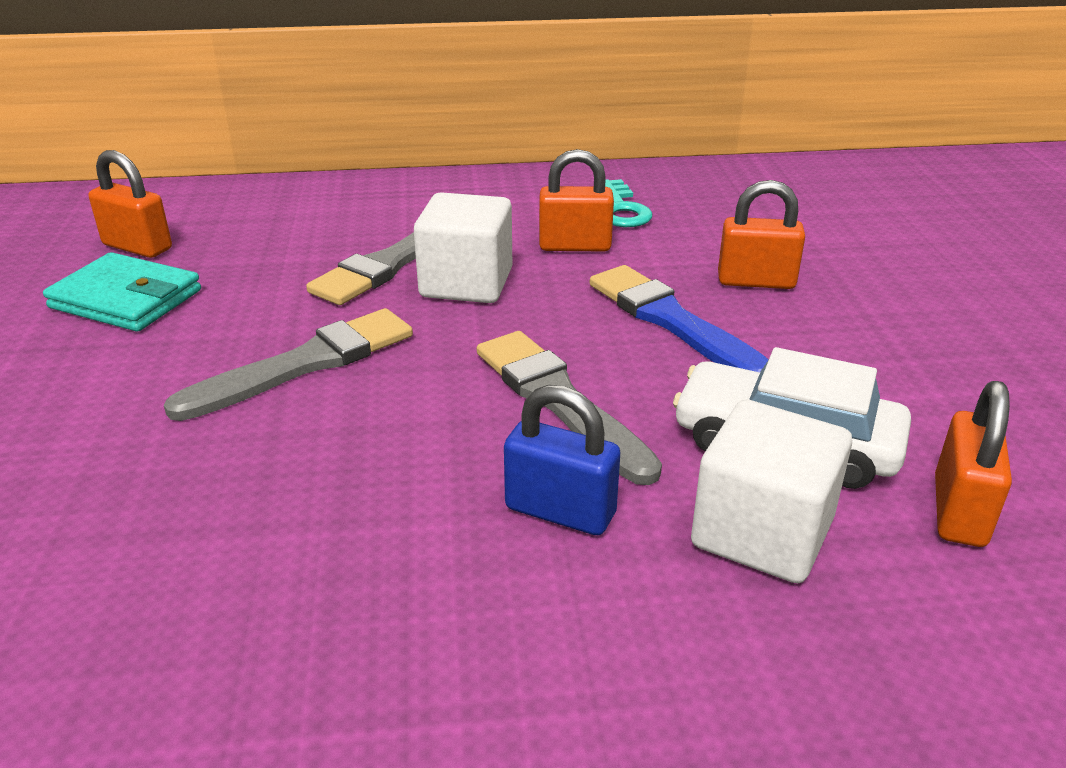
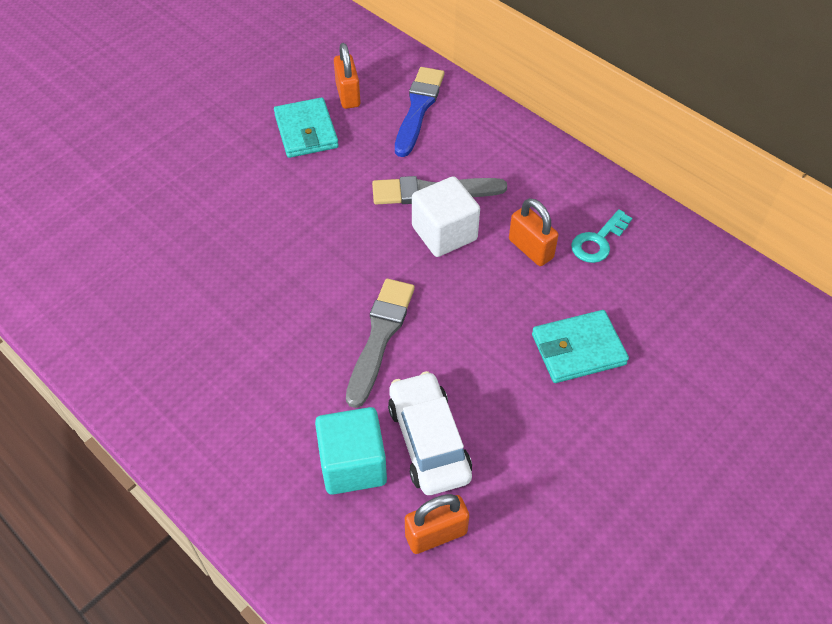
camera: 50 degrees right, 20 degrees up
grey brush [164,308,413,421] -> none
blue padlock [504,385,620,535] -> none
blue brush [590,265,768,372] -> blue brush moved to [395,67,444,157]
white cube [691,400,852,583] -> turquoise cube [315,407,387,495]
orange padlock [718,180,805,289] -> turquoise wallet [532,310,629,383]

